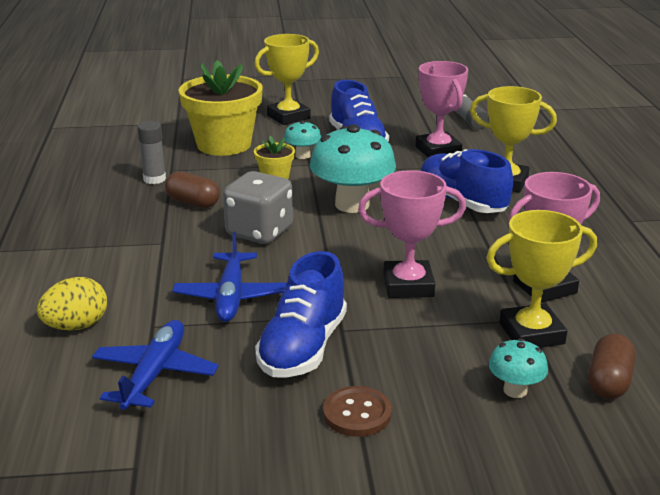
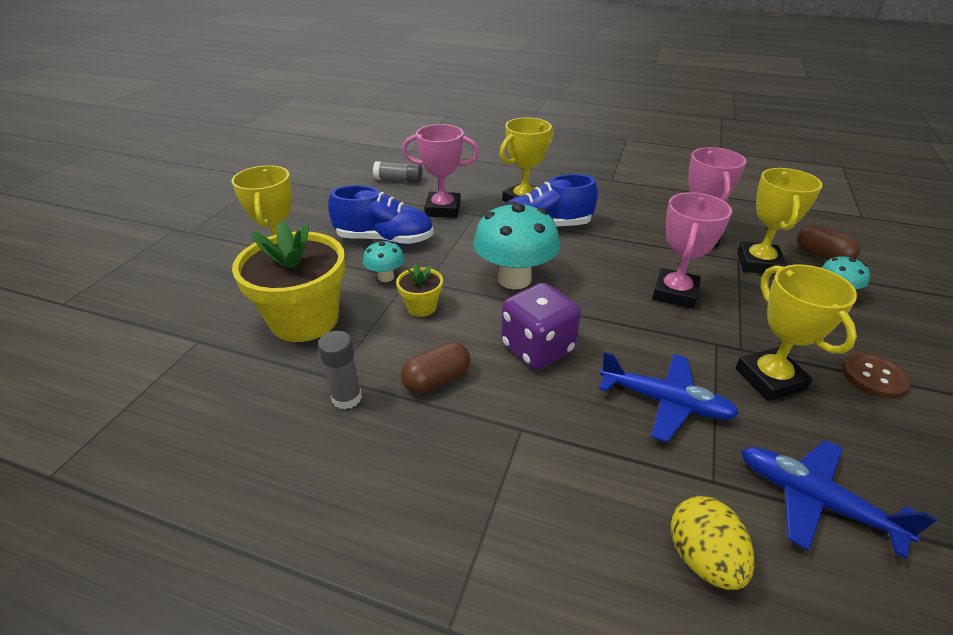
camera: 65 degrees left, 10 degrees up
grey dice [223,171,293,244] -> purple dice [501,283,581,370]
blue shoe [255,251,347,378] -> yellow trophy [735,264,857,401]

